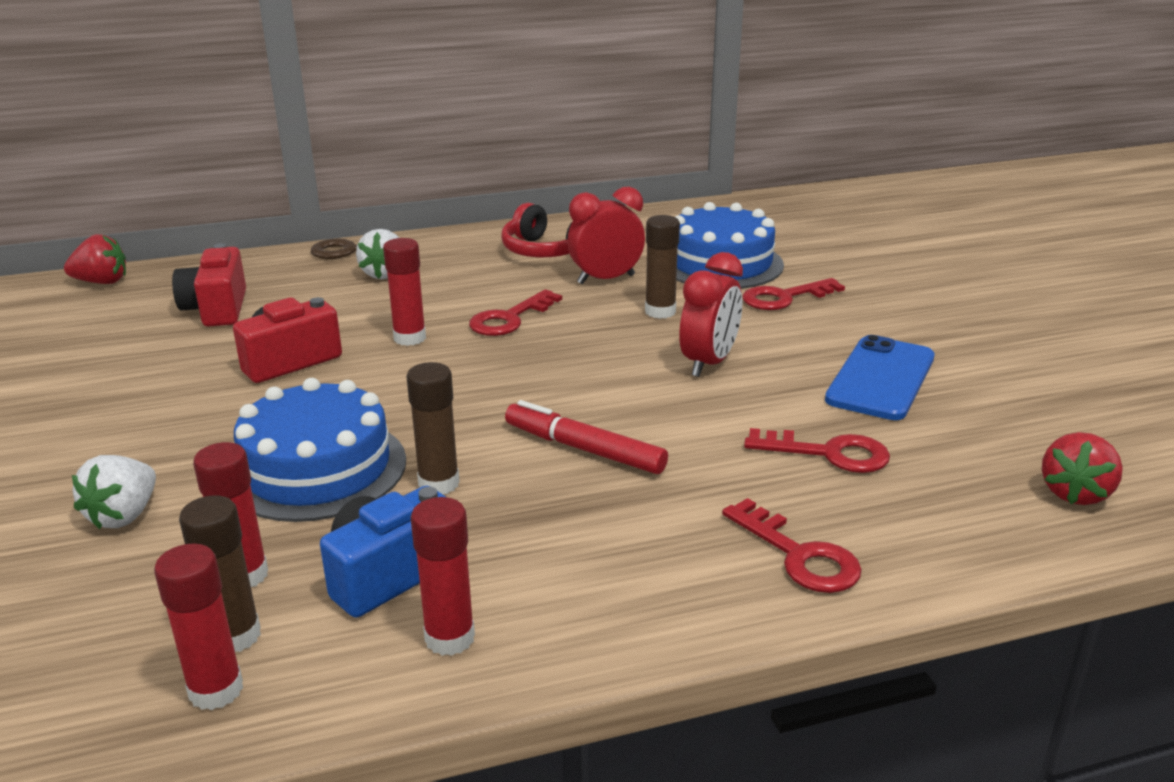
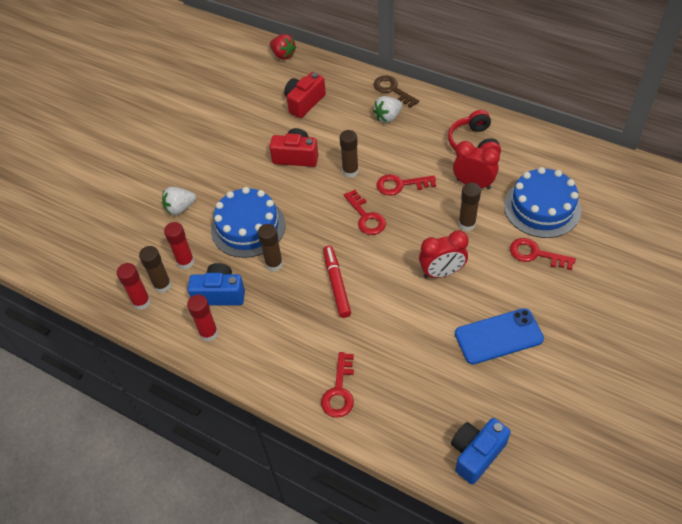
camera: 50 degrees right, 25 degrees up
red glue stick [383,238,426,346] -> brown glue stick [340,130,359,178]
red key [744,428,890,473] -> red key moved to [343,190,386,235]
red strawberry [1042,432,1123,505] -> blue camera [451,418,511,484]

